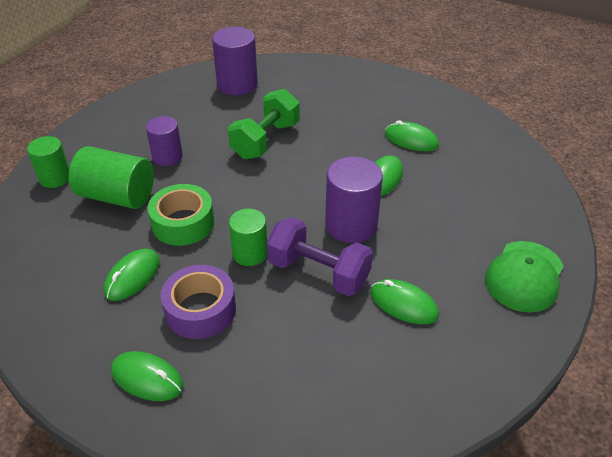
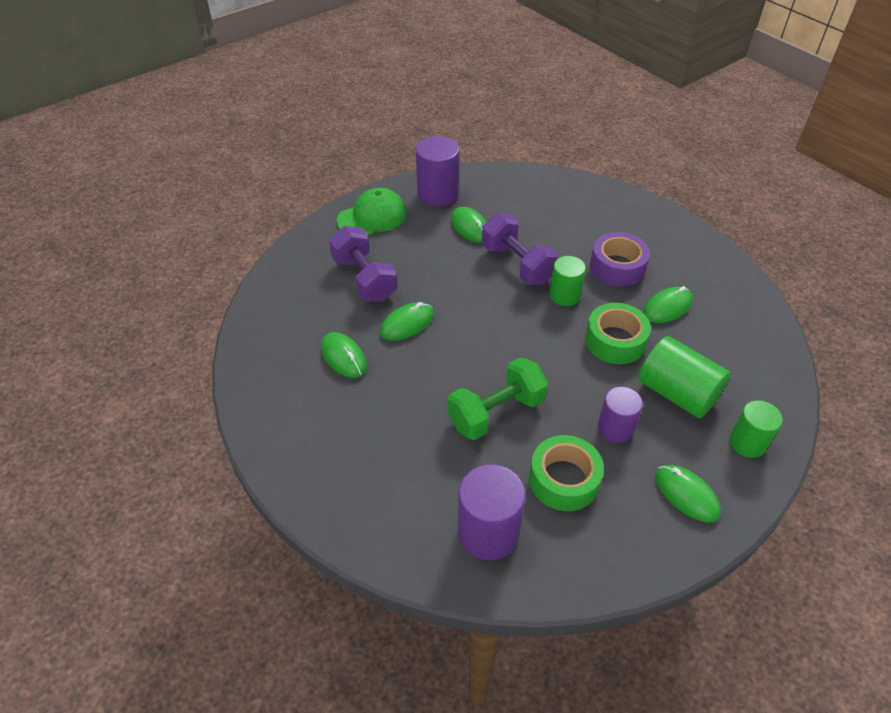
camera: 155 degrees left, 5 degrees up
green mouse [111,351,183,401] -> green mouse moved to [656,465,721,523]
purple cylinder [325,157,383,243] -> purple cylinder moved to [416,136,460,207]
none -> purple dumbbell [329,226,397,302]
none -> green tape [529,435,604,511]

